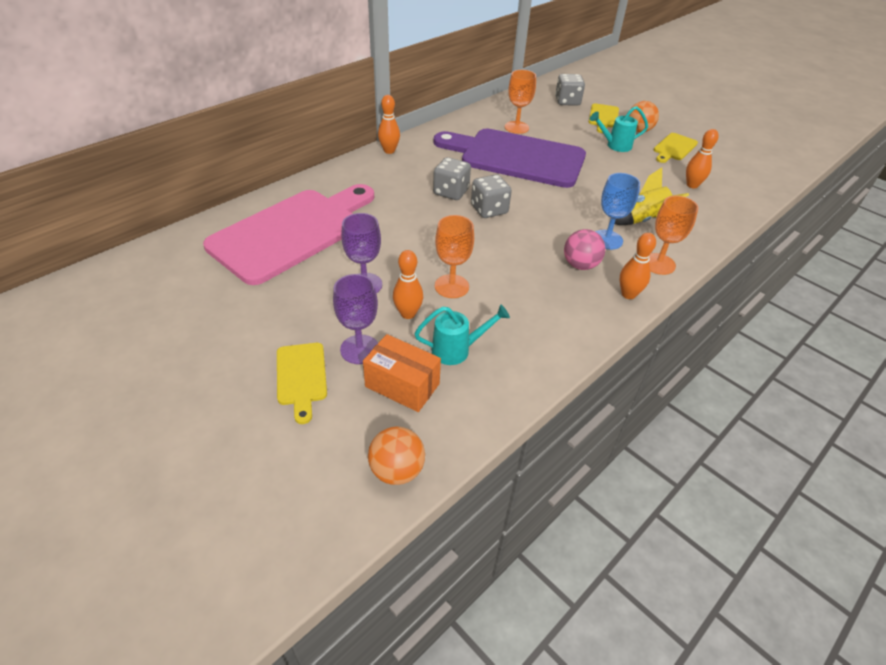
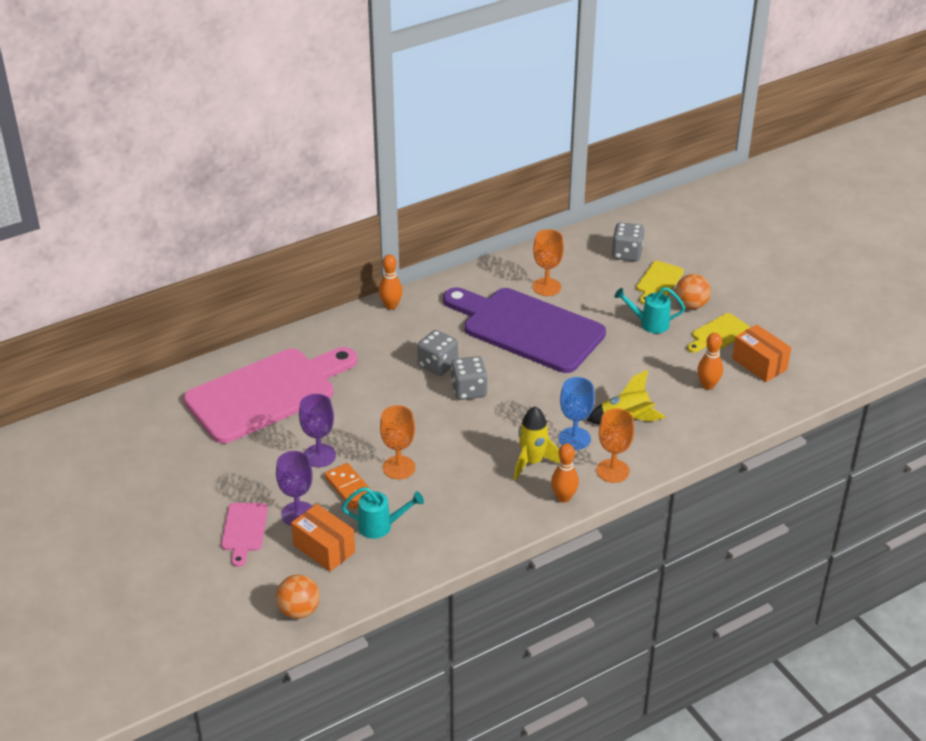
camera: 15 degrees right, 5 degrees down
yellow cutting board [277,343,327,424] -> pink cutting board [221,503,268,567]
orange bowling pin [393,250,423,319] -> orange domino [325,463,369,509]
pink ball [564,229,606,270] -> yellow rocket [514,406,560,480]
none -> orange box [732,325,791,382]

